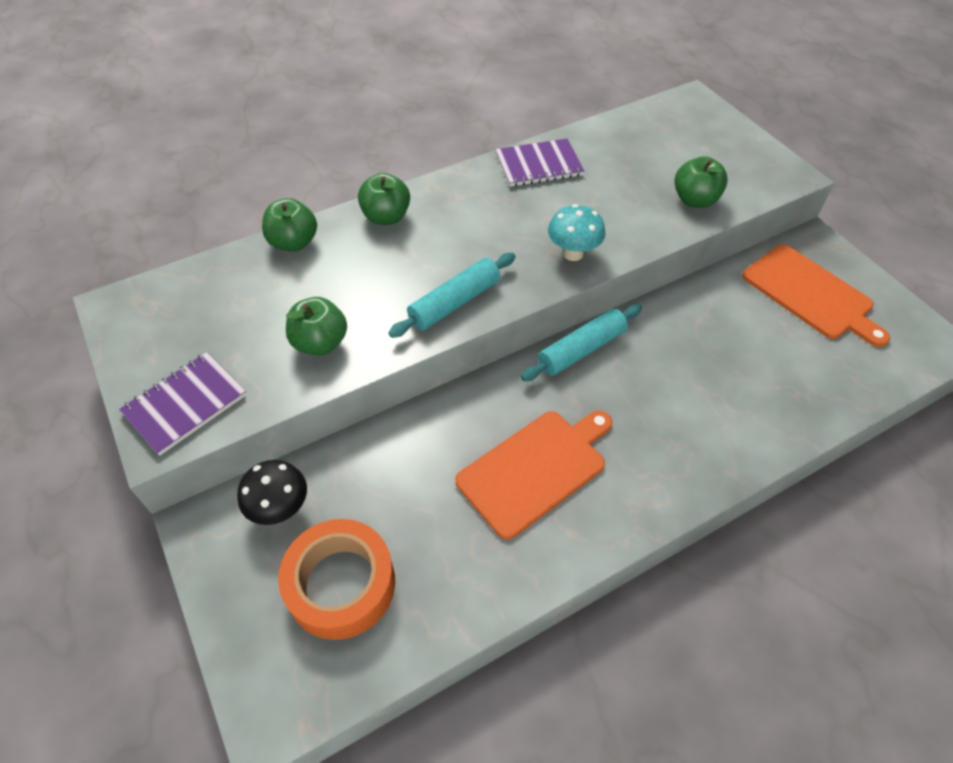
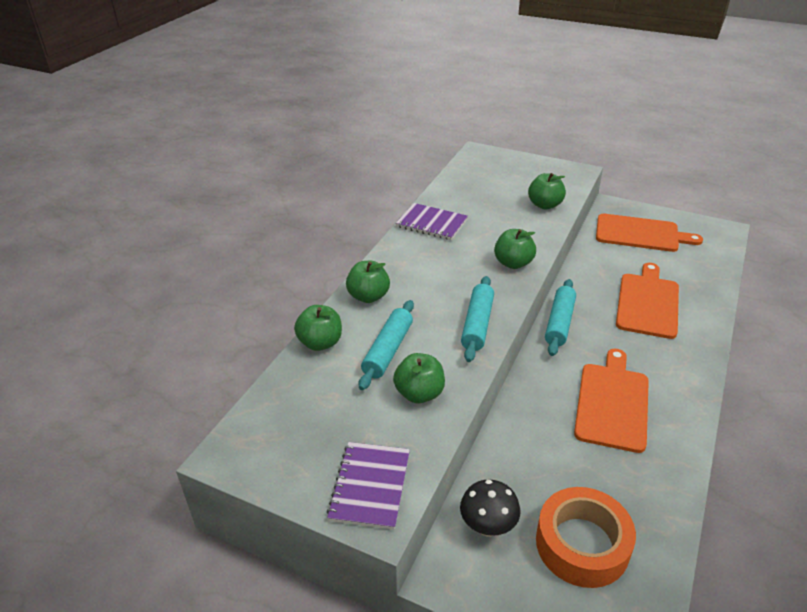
camera: 35 degrees left, 15 degrees down
purple notebook [496,138,584,187] -> purple notebook turned 75 degrees clockwise [396,203,468,240]
turquoise mushroom [548,204,605,261] -> green apple [494,229,536,269]
none -> turquoise rolling pin [358,300,414,390]
none -> orange cutting board [616,263,679,339]

